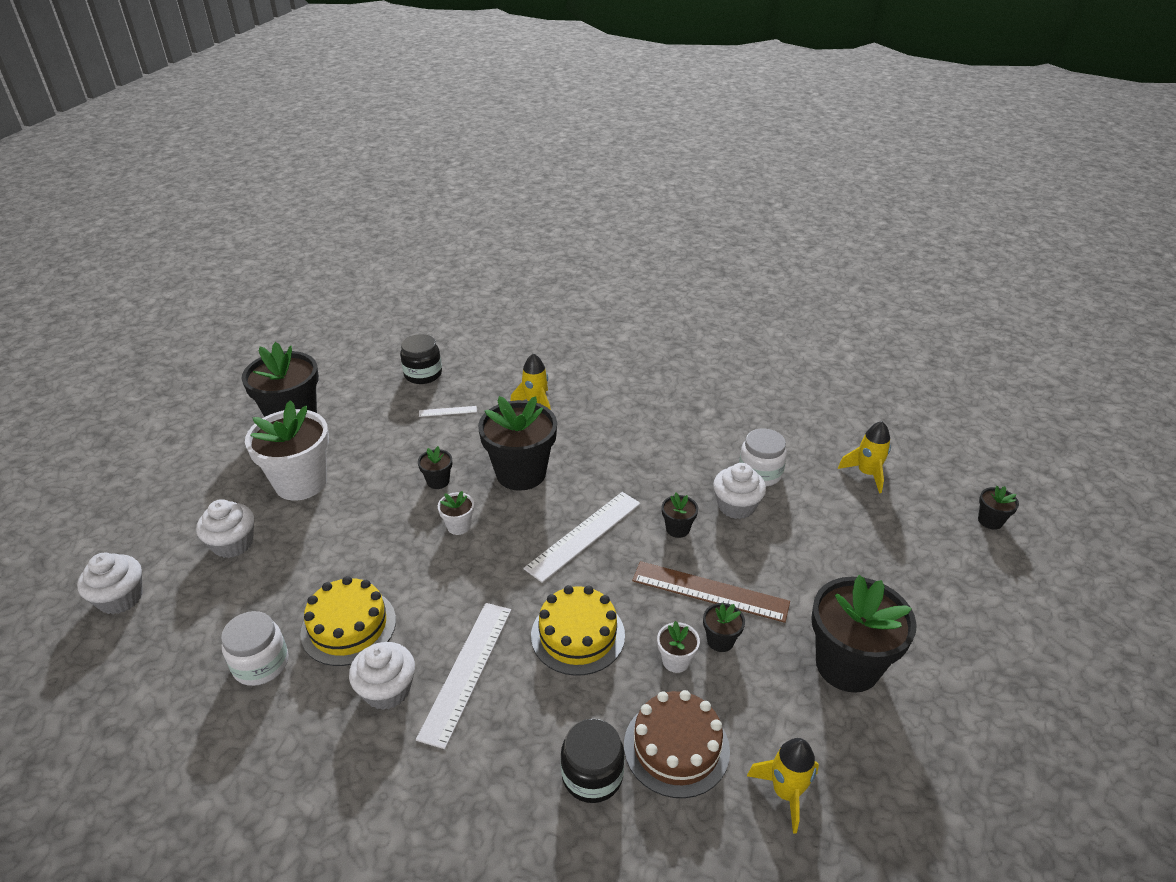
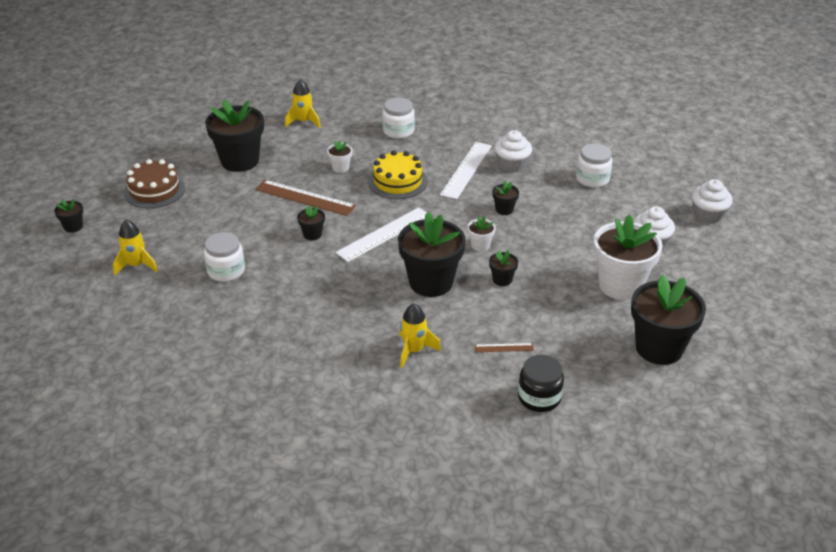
camera: 175 degrees left, 0 degrees up
yellow cake [300,576,396,666] -> none
white ruler [419,406,477,417] -> brown ruler [475,343,534,352]
black jar [561,719,625,803] -> white jar [382,98,415,139]
brown cake [624,690,730,798] -> brown cake moved to [124,159,185,208]
black flower pot [703,603,745,652] -> black flower pot moved to [492,180,519,215]
white cupcake [713,463,766,519] -> none

